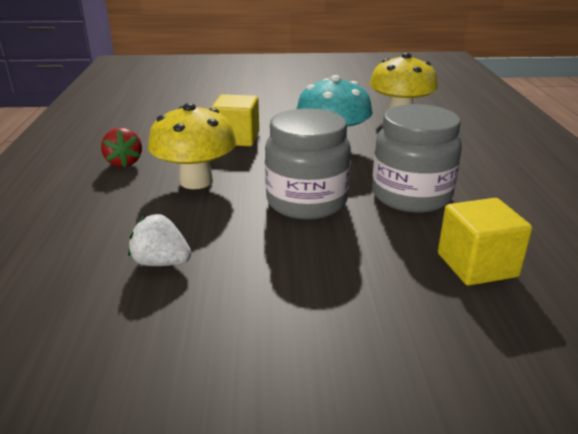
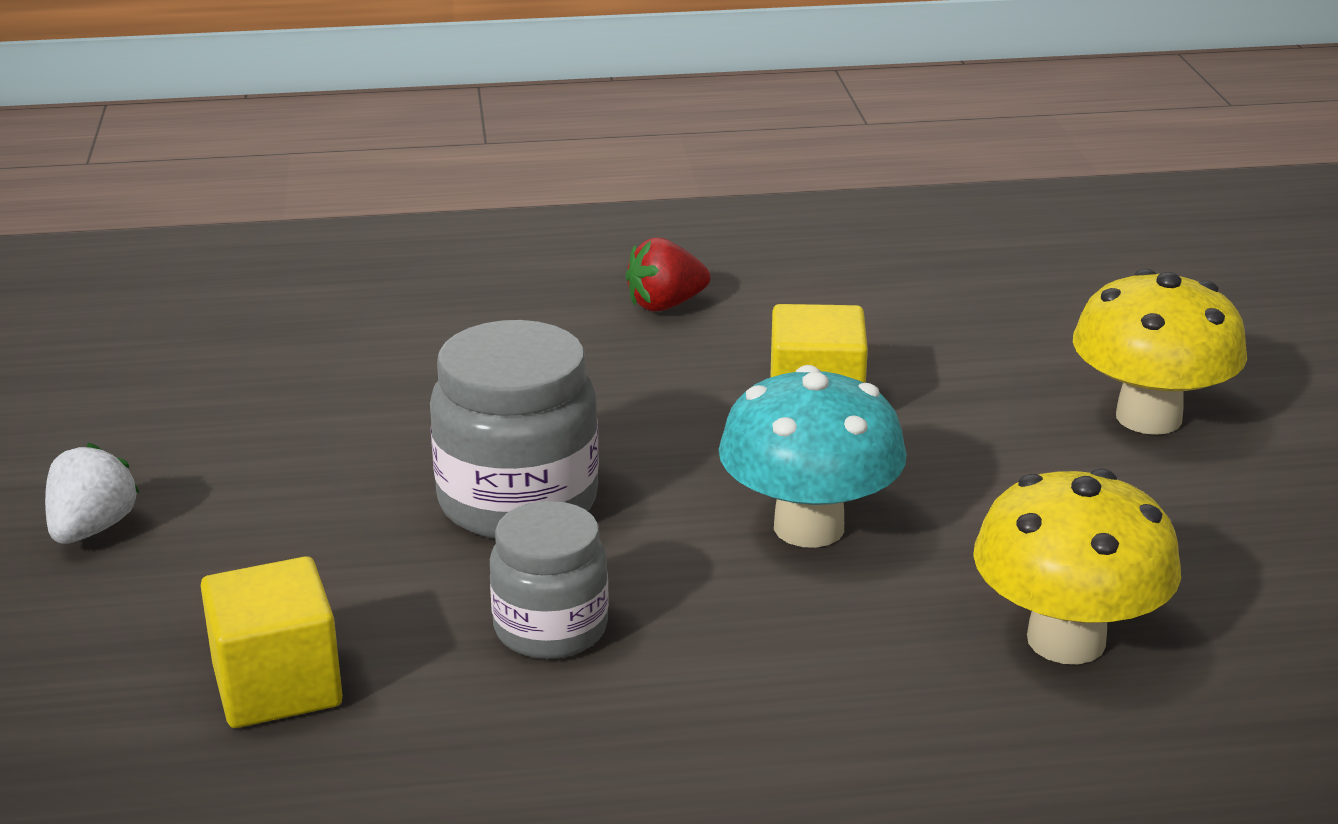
camera: 85 degrees right, 0 degrees up
white strawberry [128,214,191,266] -> white strawberry moved to [45,443,140,544]
yellow mushroom [148,103,237,189] -> yellow mushroom moved to [1073,269,1247,435]
grey jar [372,104,462,213] -> grey jar [490,501,609,659], size x0.65

